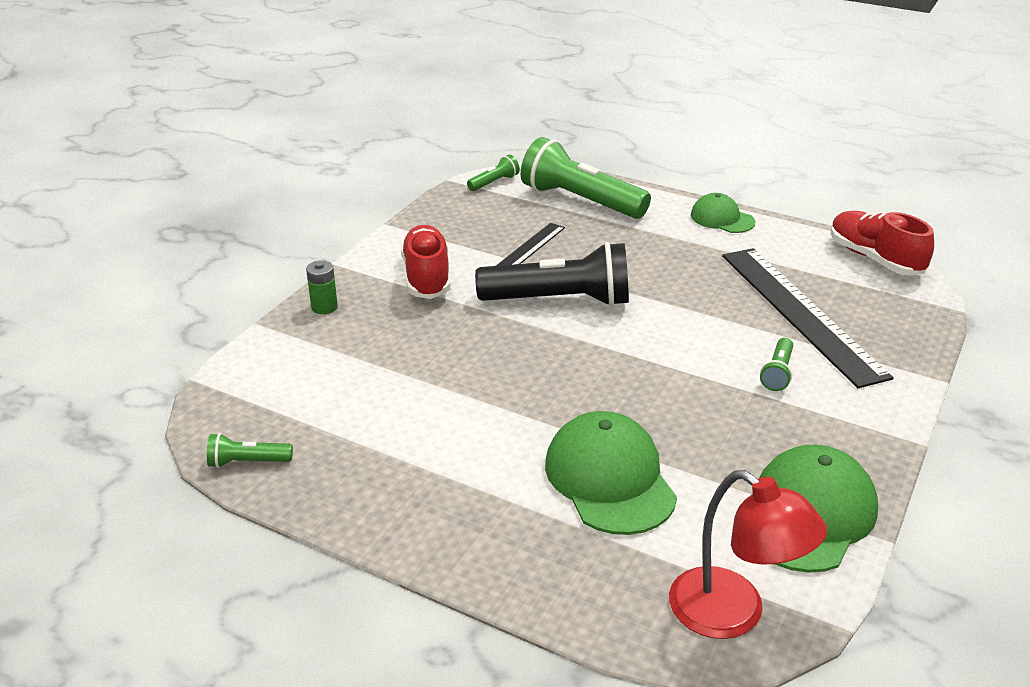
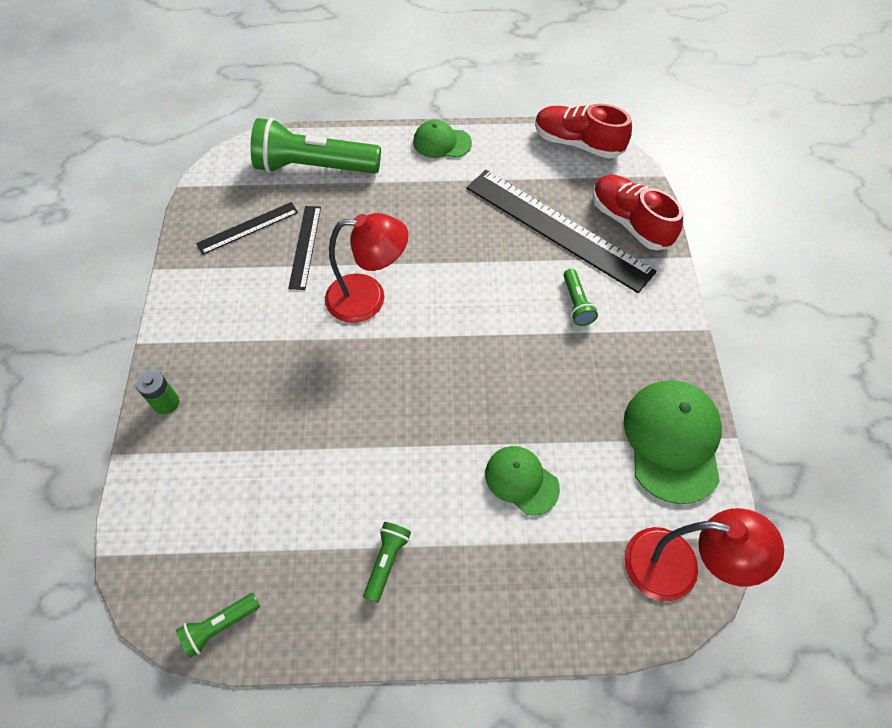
camera: 30 degrees left, 25 degrees up
red shoe [401,225,450,299] -> red shoe moved to [593,175,683,251]
green flashlight [467,155,520,191] -> green flashlight moved to [363,522,411,603]
black flashlight [475,242,629,307] -> red lamp [325,213,409,323]
green cap [545,411,677,535] -> green cap [485,446,560,516], size x0.59
none -> black ruler [196,202,298,255]

